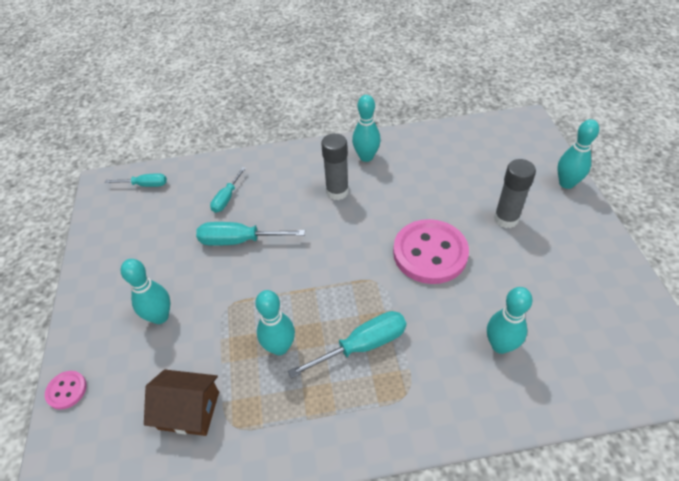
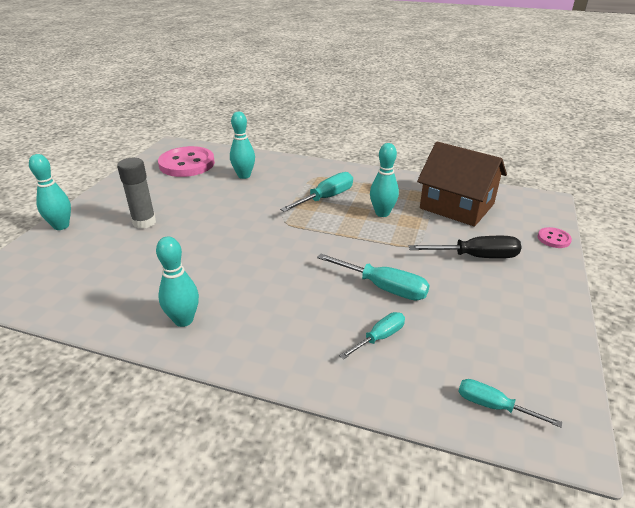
camera: 155 degrees left, 15 degrees down
turquoise bowling pin [121,259,171,324] -> black screwdriver [408,236,522,258]
brown house [144,370,219,436] -> brown house [417,141,507,226], size x1.64
turquoise screwdriver [288,311,406,378] -> turquoise screwdriver turned 135 degrees clockwise [280,172,353,212]
grey glue stick [321,133,349,200] -> none
pink button [393,219,469,284] -> pink button moved to [158,146,215,177]

